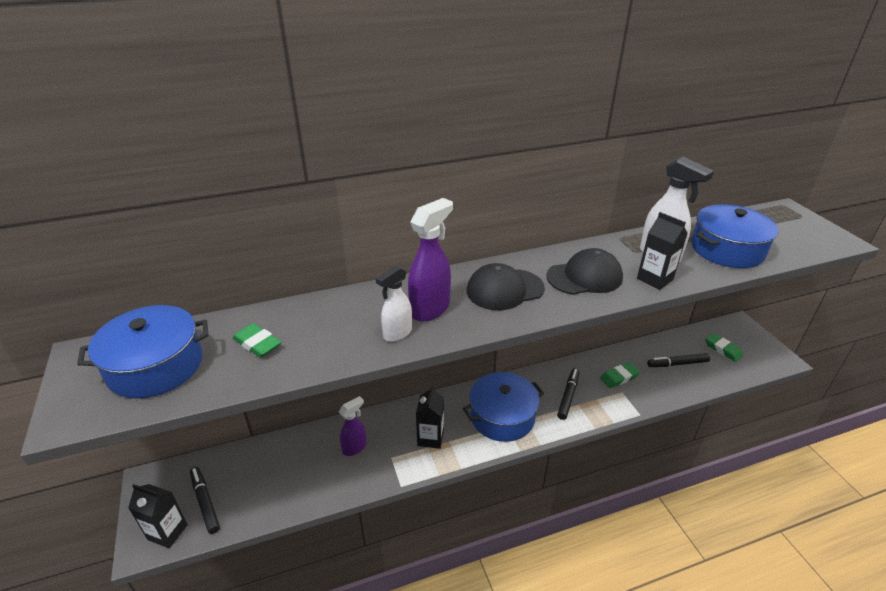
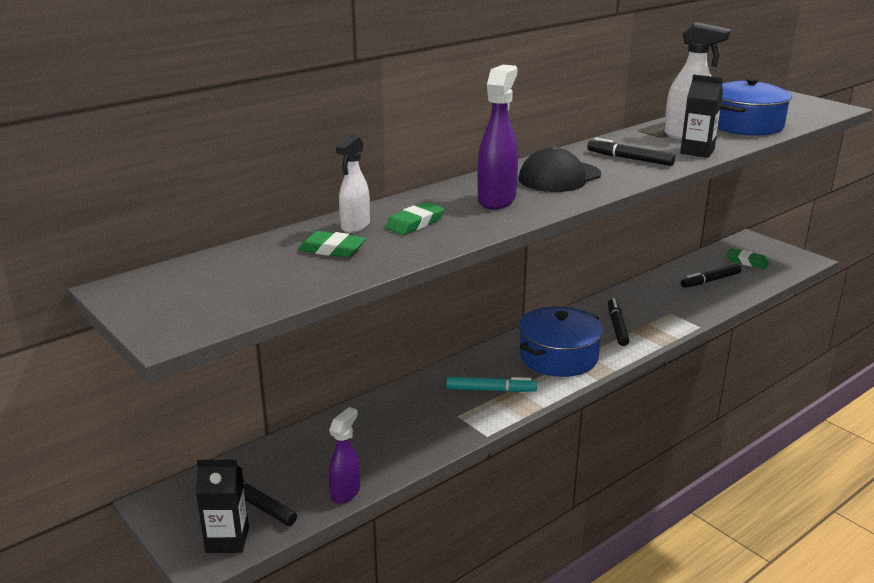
camera: 20 degrees left, 10 degrees down
blue pot [77,305,208,399] -> none
purple spray bottle [339,396,367,456] -> purple spray bottle moved to [328,407,360,504]
white spray bottle [376,265,412,342] -> white spray bottle moved to [336,136,370,233]
black carton [416,386,444,449] -> turquoise marker [446,377,537,392]
black cap [546,248,623,295] -> black marker [588,138,675,166]
green eraser [600,362,640,388] -> green eraser moved to [385,202,444,235]

